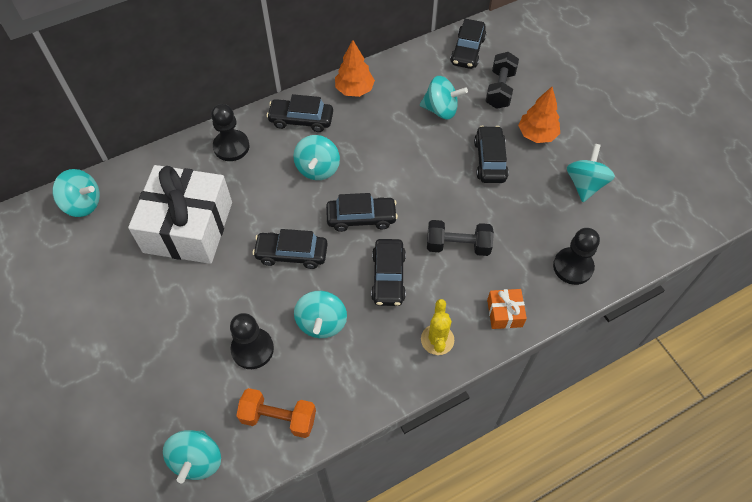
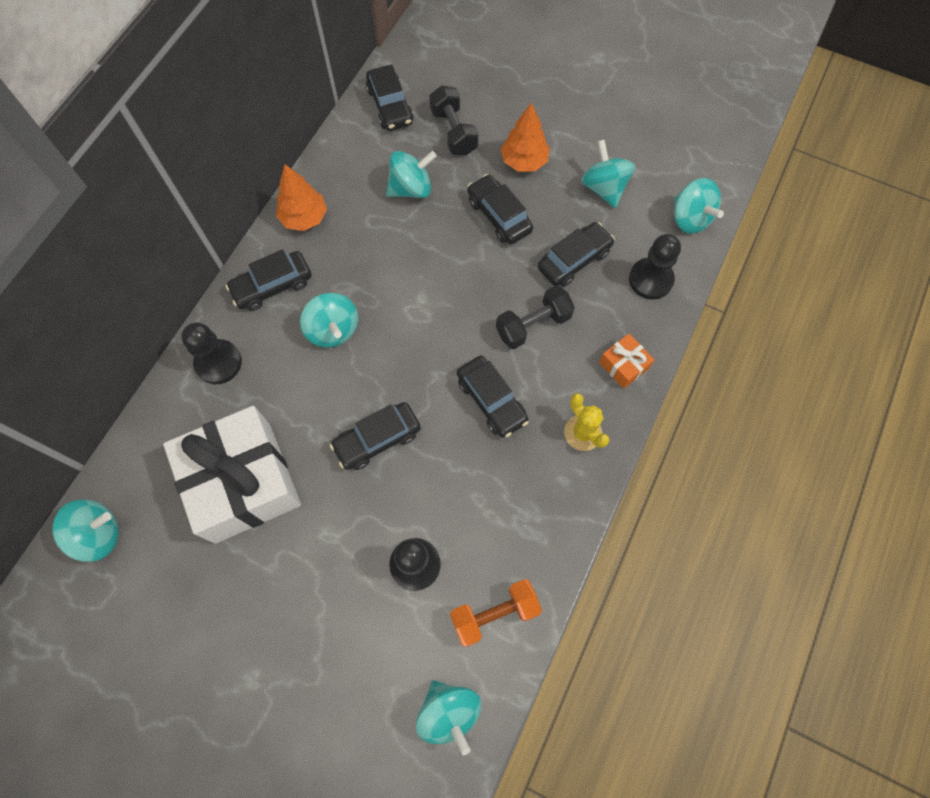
camera: 35 degrees left, 10 degrees up
turquoise spinning top [294,291,347,338] -> turquoise spinning top moved to [674,178,724,234]
black car [326,193,398,232] -> black car moved to [538,222,615,287]

